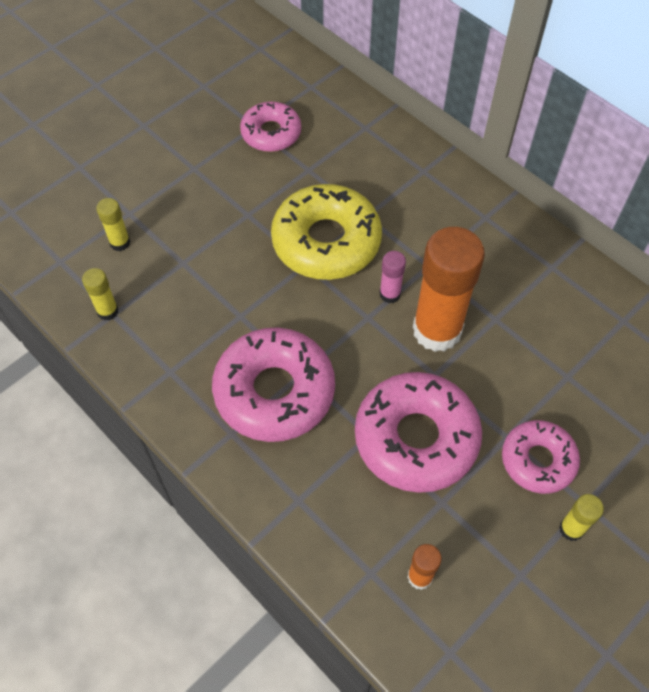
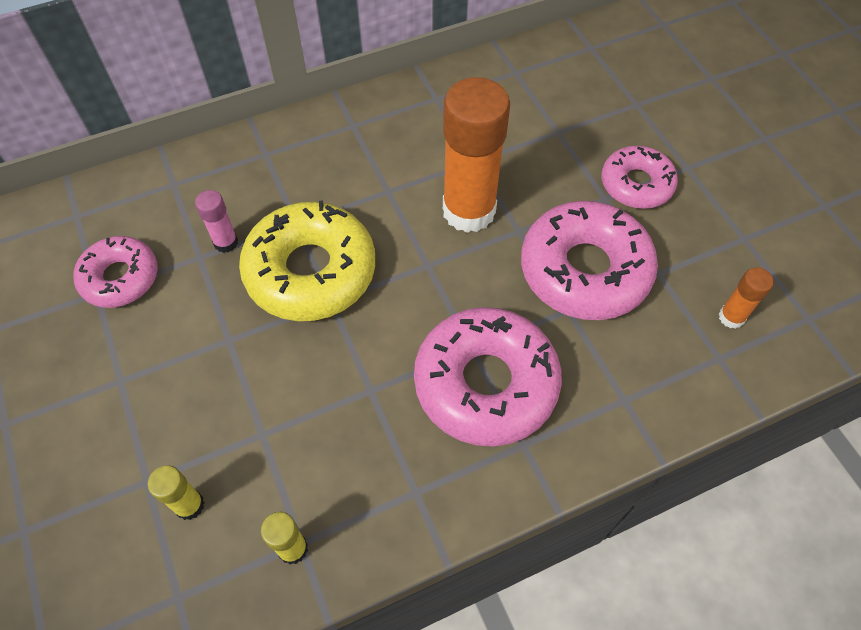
camera: 70 degrees left, 0 degrees up
pink glue stick [380,251,406,303] -> pink glue stick moved to [195,190,238,253]
yellow glue stick [559,494,604,541] -> none

